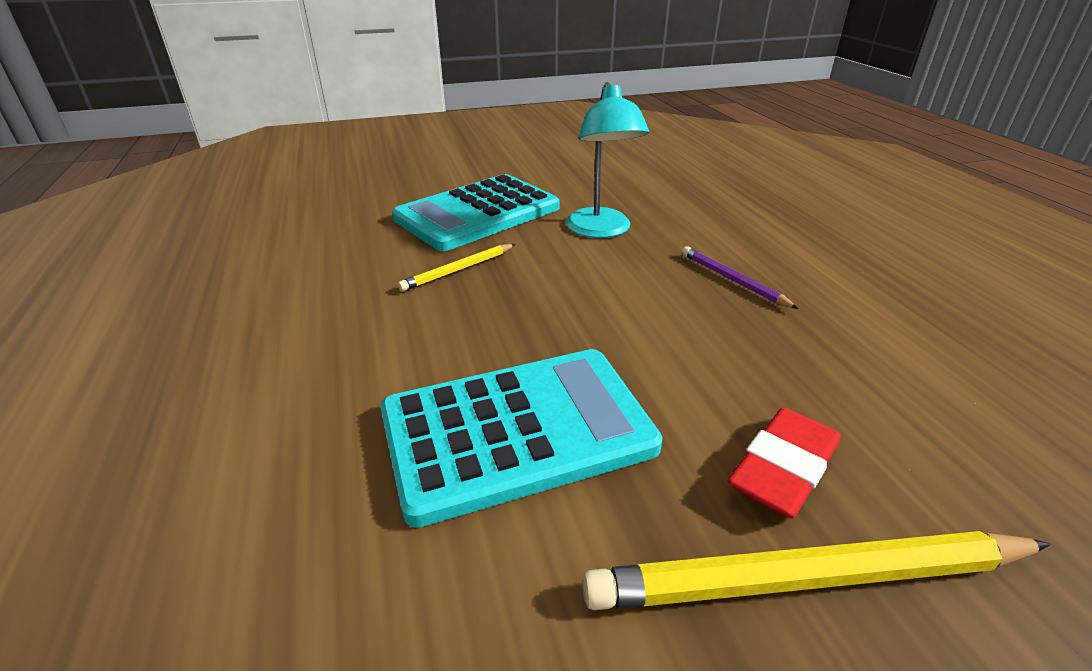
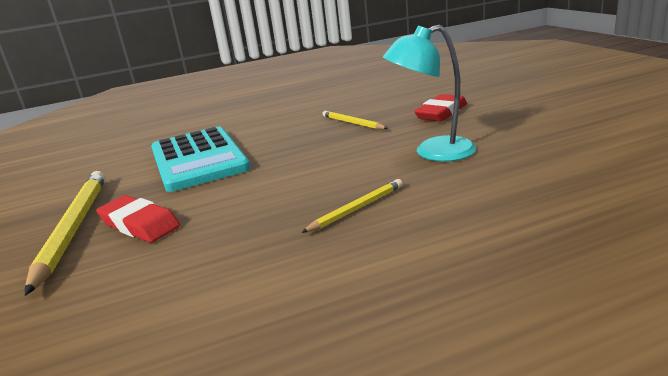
camera: 90 degrees right, 10 degrees down
turquoise calculator [392,174,559,251] -> red eraser [414,94,467,122]
purple pencil [682,246,799,309] -> yellow pencil [301,179,403,233]

